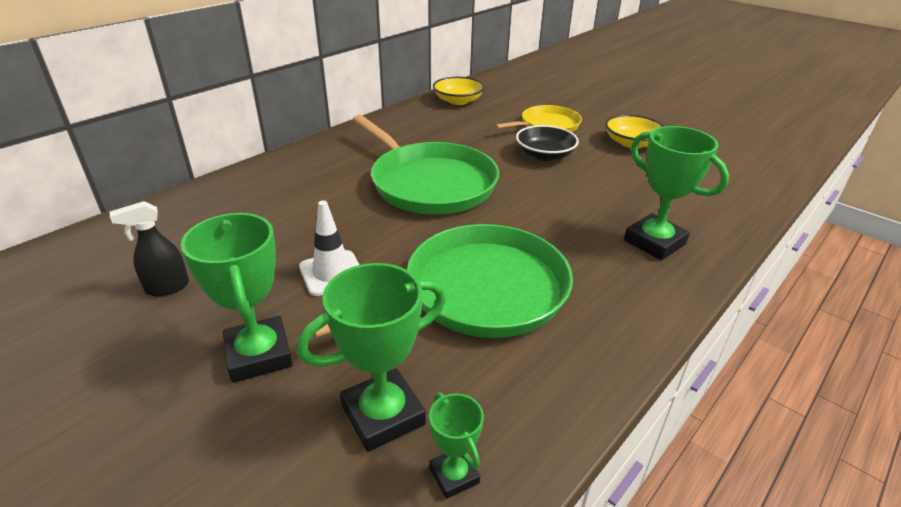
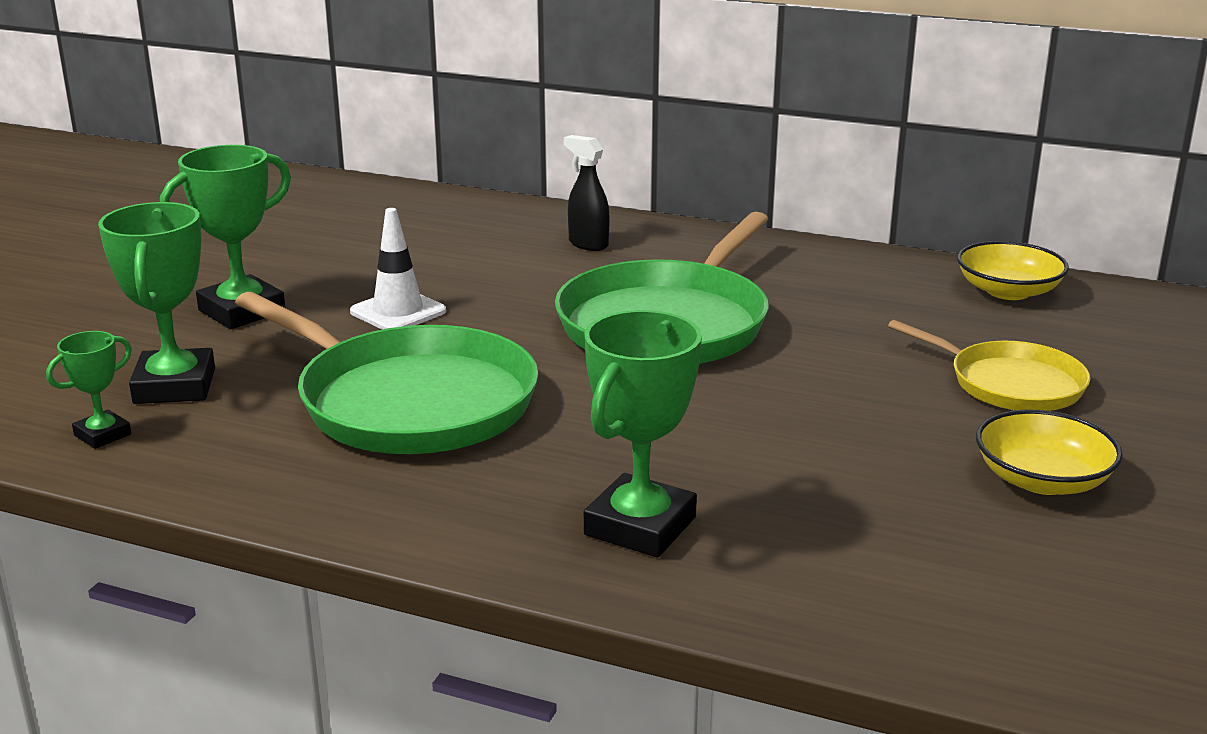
camera: 70 degrees right, 10 degrees down
black spray bottle [110,201,189,296] -> black spray bottle moved to [564,135,609,251]
green trophy [297,263,446,452] -> green trophy turned 45 degrees clockwise [98,202,215,404]
black bowl [516,125,579,161] -> none

